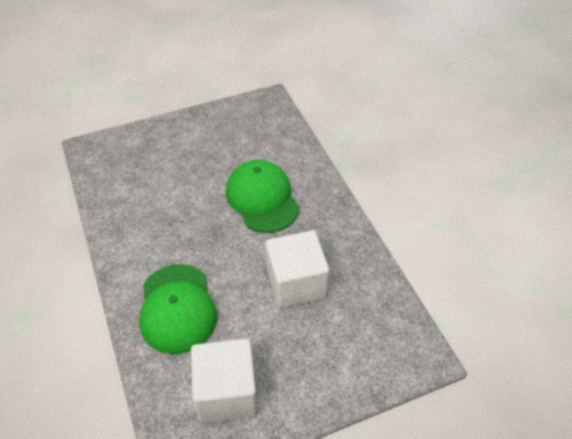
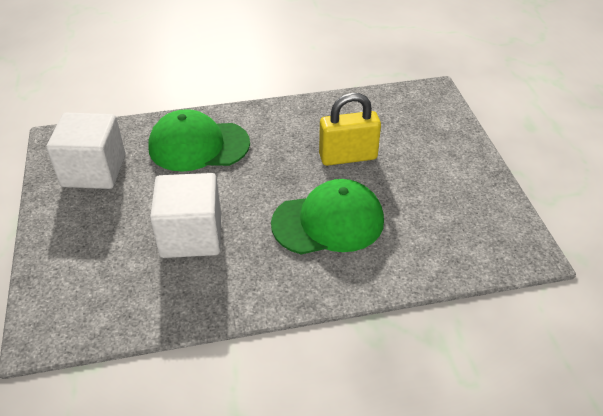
camera: 100 degrees right, 5 degrees down
none -> yellow padlock [319,93,381,166]

